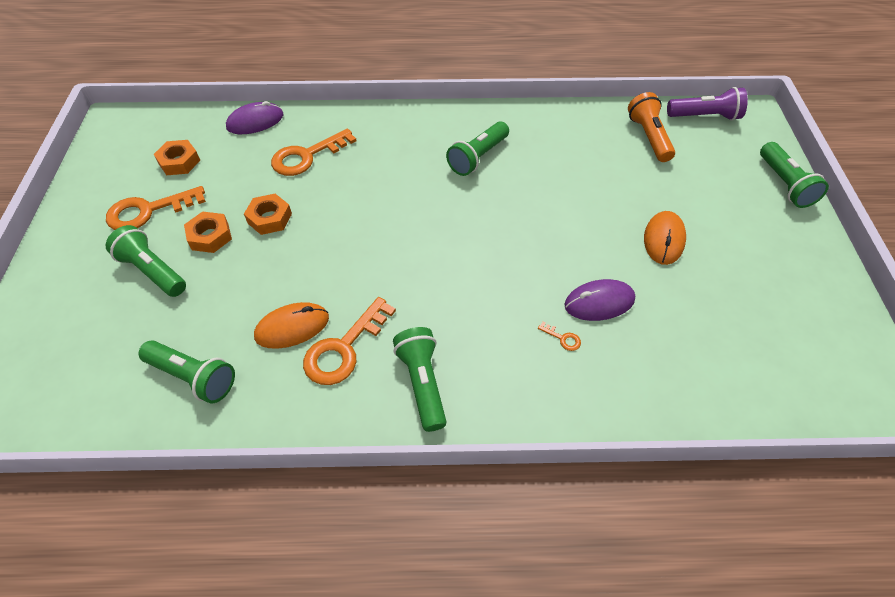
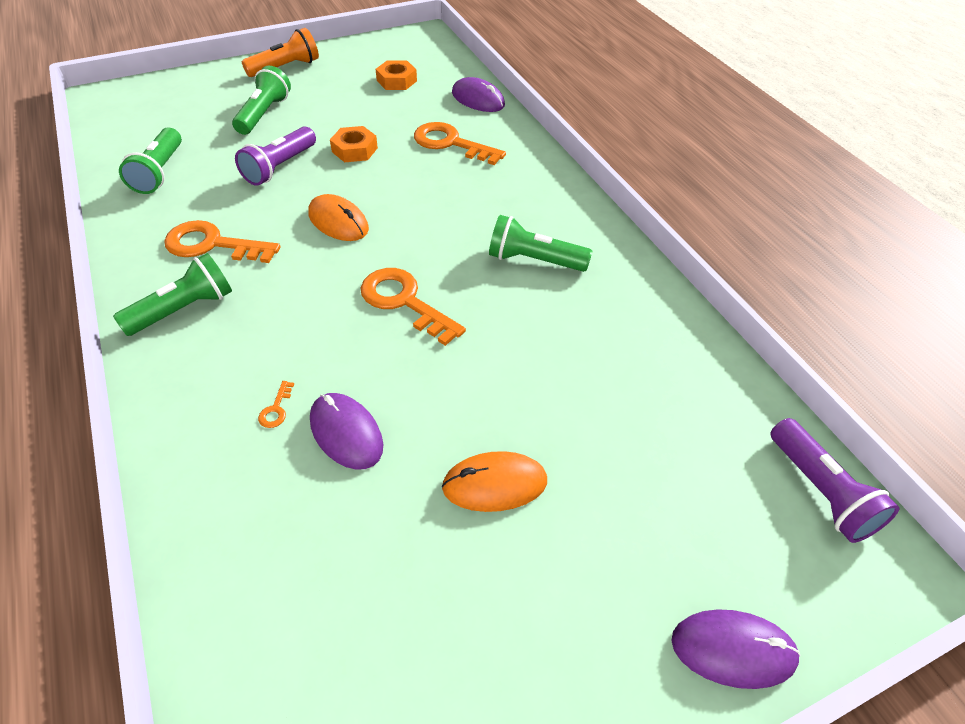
camera: 65 degrees right, 5 degrees down
orange key [106,186,206,230] -> orange key moved to [361,268,466,346]
orange nut [184,211,232,253] -> none
orange mouse [254,302,329,348] -> orange mouse moved to [308,194,369,241]
orange flashlight [628,92,675,162] -> orange flashlight moved to [242,28,319,77]
green flashlight [760,142,829,208] -> purple mouse [671,609,801,689]
none -> purple flashlight [235,126,316,186]

